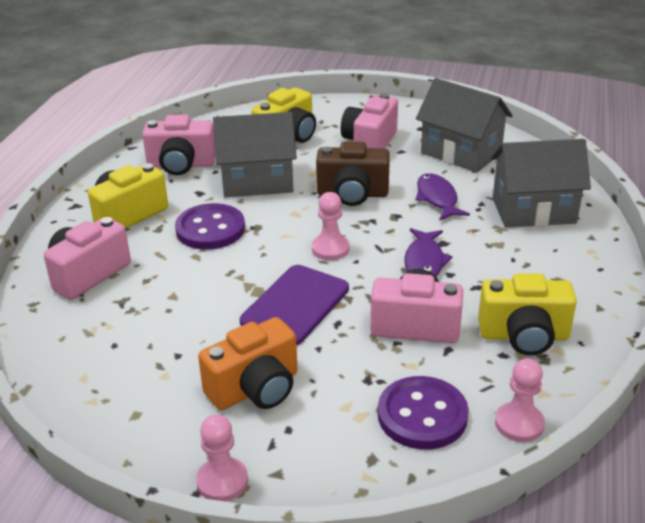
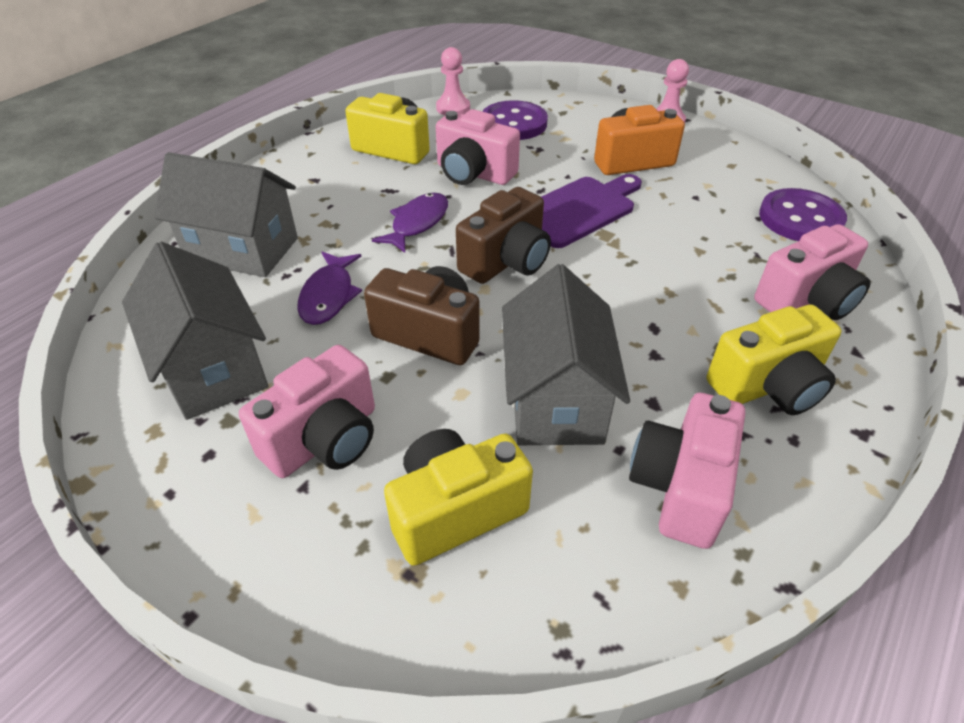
camera: 160 degrees left, 10 degrees up
pink camera [142,115,216,175] -> pink camera turned 90 degrees counterclockwise [629,393,745,549]
purple button [175,203,245,250] -> purple button moved to [759,188,847,241]
grey house [213,112,297,197] -> grey house turned 75 degrees clockwise [502,264,630,445]
pink pawn [312,192,350,260] -> brown camera [456,187,551,284]

